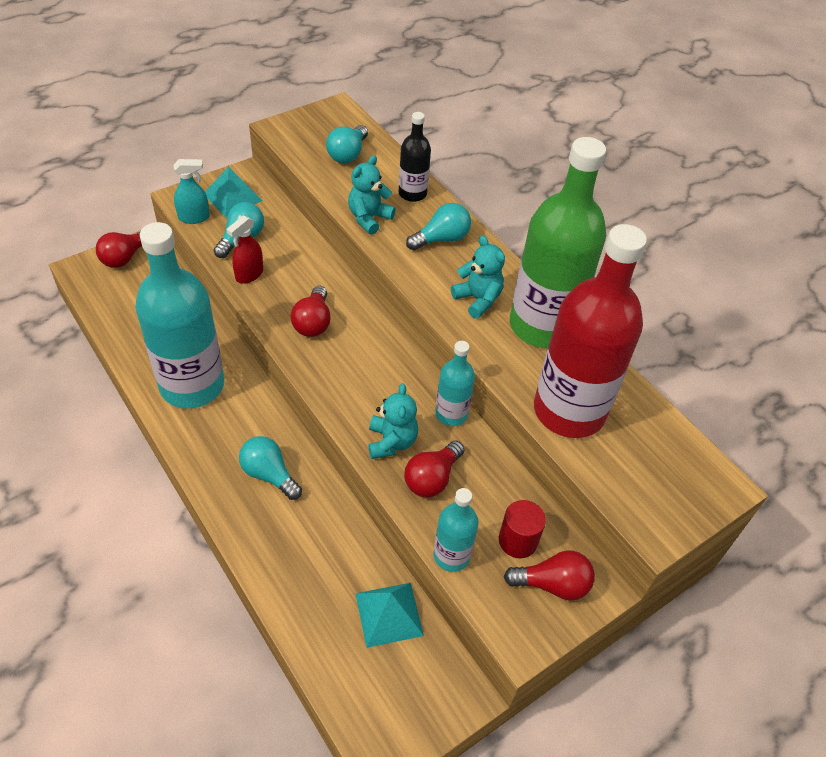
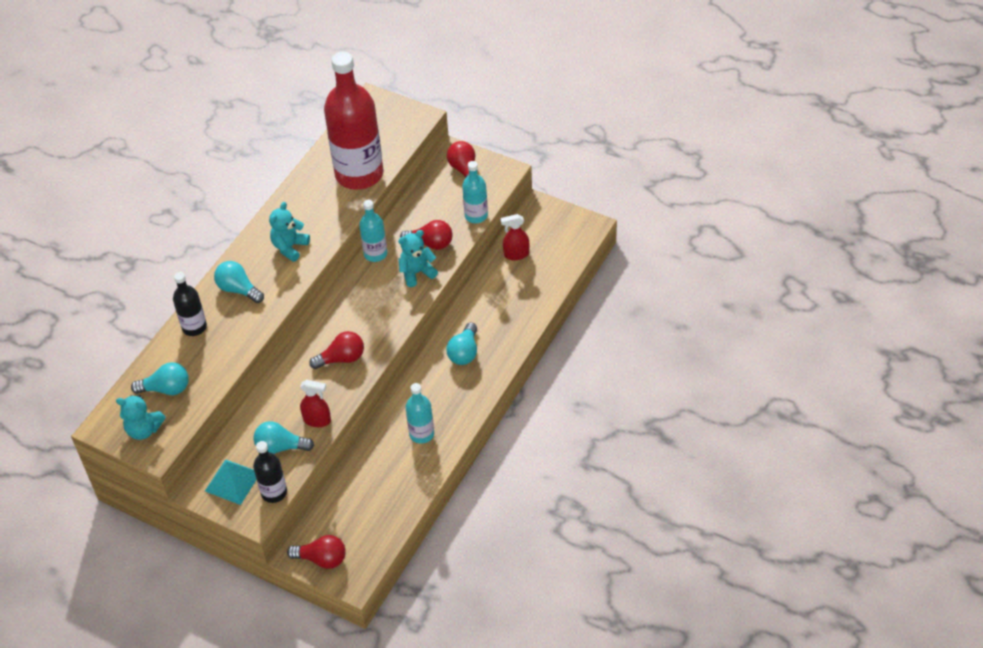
camera: 110 degrees left, 0 degrees up
turquoise bottle [135,222,224,408] -> turquoise bottle [406,383,434,444], size x0.48
turquoise spray bottle [174,159,210,224] -> black bottle [253,441,287,503]
turquoise teddy bear [348,155,396,235] -> turquoise teddy bear moved to [116,395,166,440]
turquoise pyramid [355,583,424,648] -> red spray bottle [500,214,529,260]
red cylinder [499,500,546,558] -> none
green bottle [510,137,606,348] -> none

